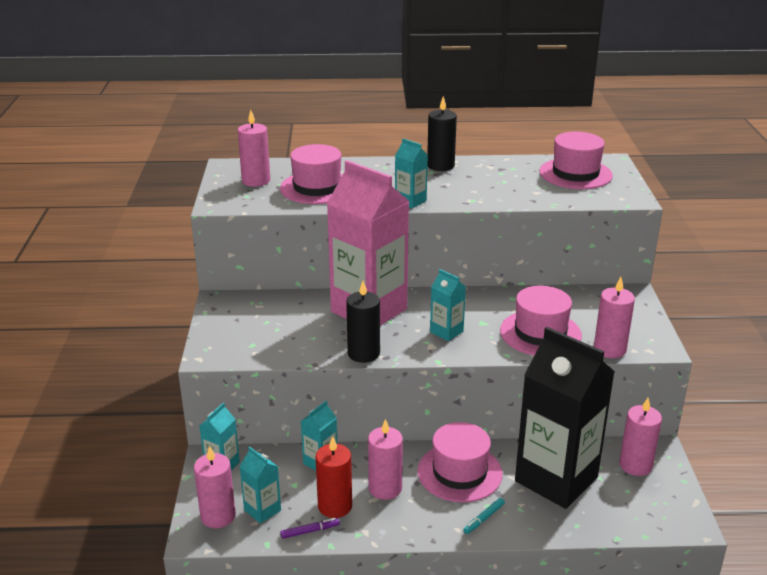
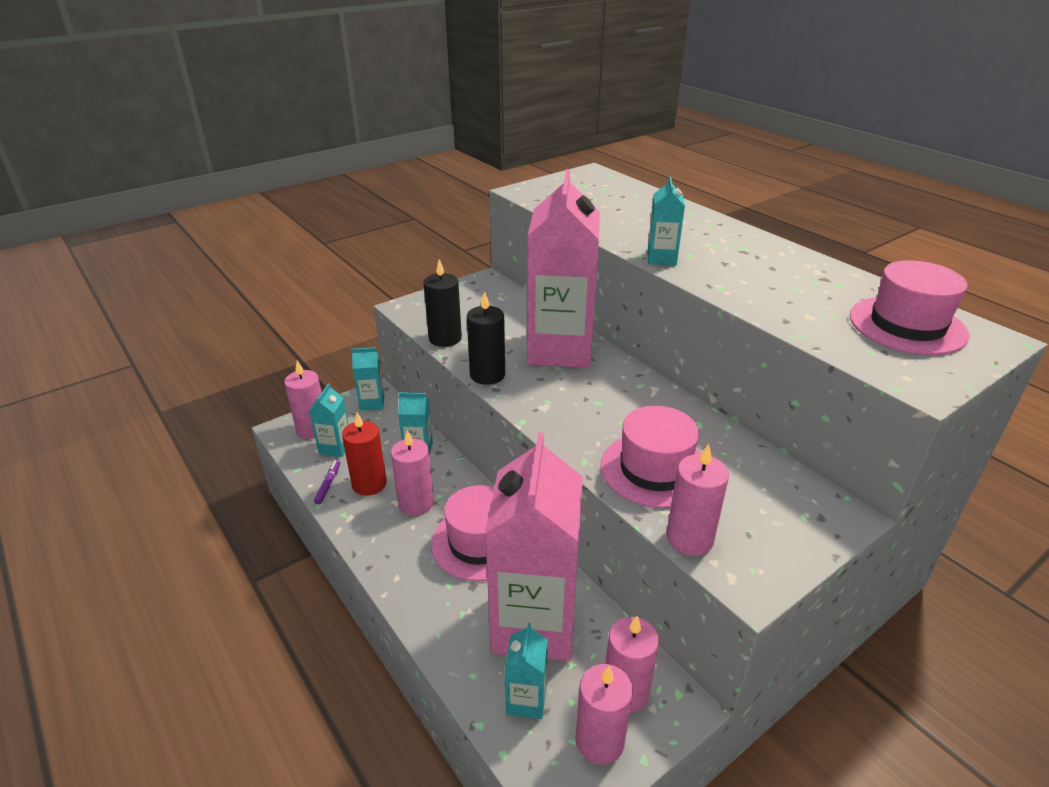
camera: 55 degrees right, 5 degrees up
pink candle [238,110,270,187] -> pink candle moved to [576,664,633,765]
pink hat [280,144,342,204] -> none
purple marker [281,518,340,539] -> purple marker turned 120 degrees counterclockwise [314,460,340,504]
black candle [427,96,457,171] -> black candle moved to [424,259,462,347]
turquoise carton [430,269,466,341] -> turquoise carton moved to [505,623,548,719]
turquoise marker [463,498,505,534] -> none
black carton [515,327,615,509] -> pink carton [485,432,583,661]

